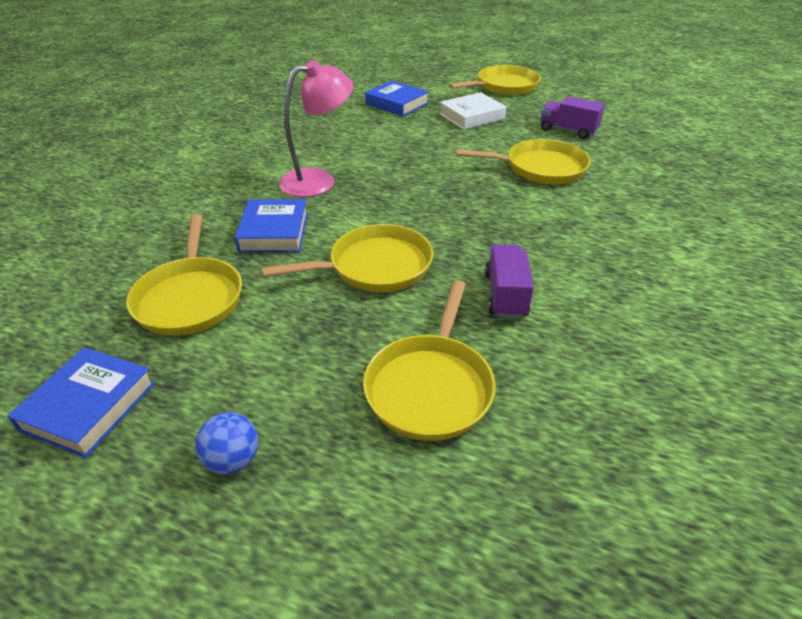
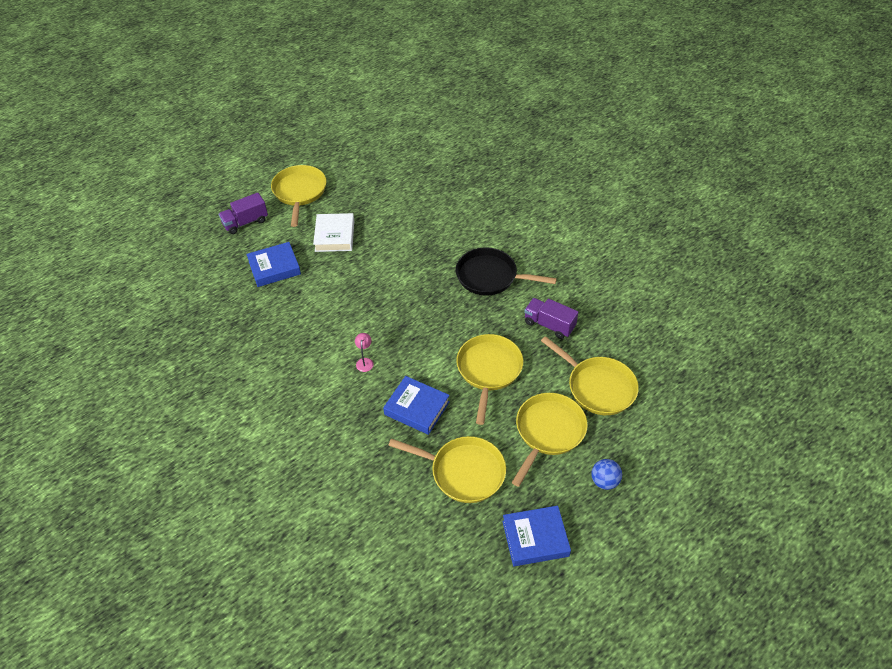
camera: 60 degrees left, 10 degrees up
blue book [7,347,155,458] -> blue book turned 60 degrees counterclockwise [502,506,571,566]
pink lamp [279,60,354,197] -> pink lamp [355,333,374,372], size x0.40
yellow pan [456,139,591,184] -> yellow pan moved to [512,393,588,487]
purple truck [541,96,605,139] -> purple truck moved to [218,193,268,234]
none -> black pan [456,248,557,295]

